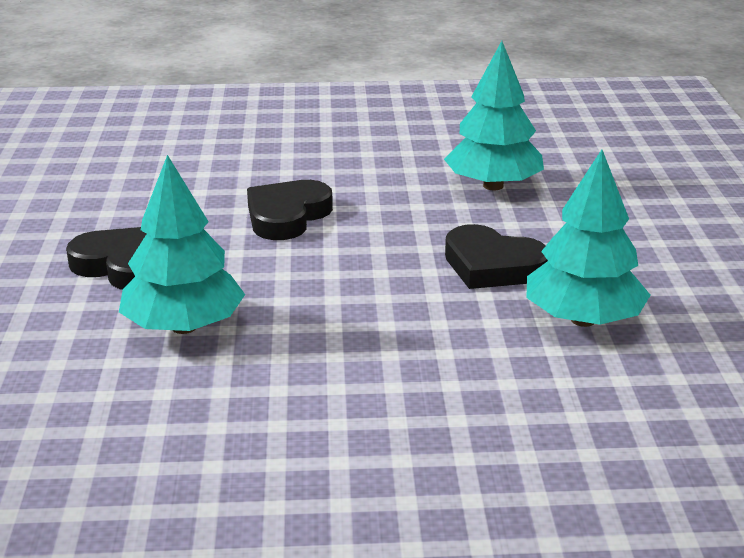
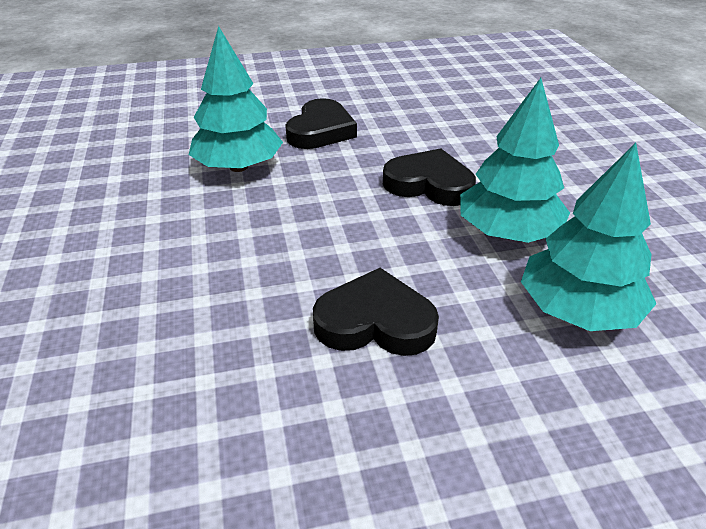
camera: 80 degrees right, 10 degrees up
black heart [445,224,548,289] -> black heart turned 75 degrees clockwise [313,268,439,356]
turquoise tree [526,150,651,327] -> turquoise tree moved to [460,78,570,243]

